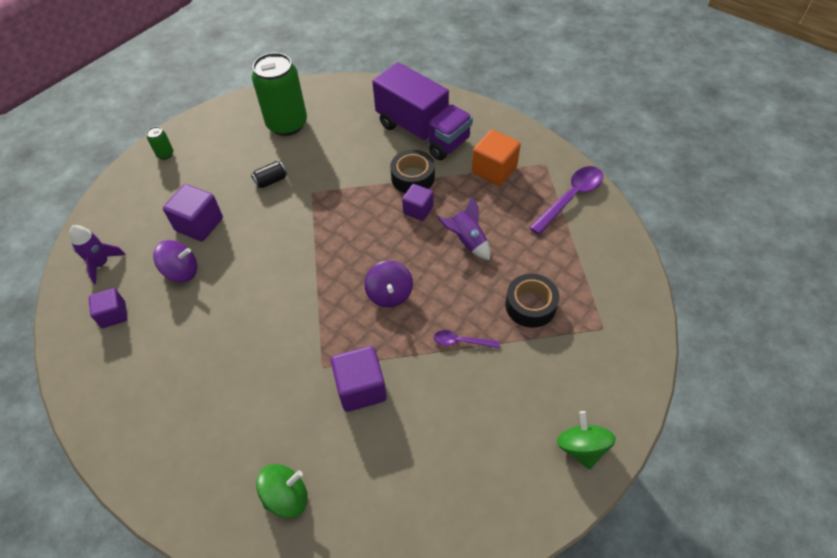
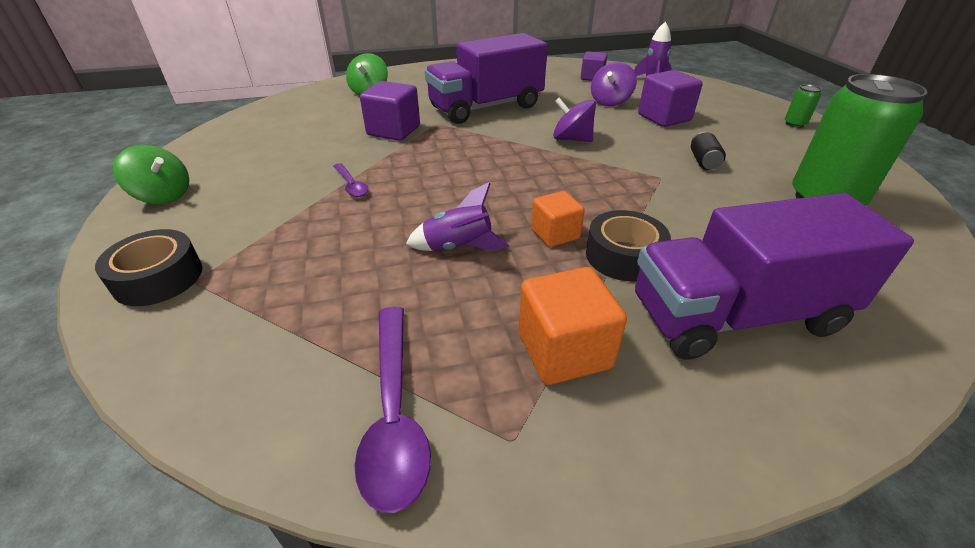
camera: 125 degrees right, 15 degrees down
purple spinning top [364,260,413,308] -> purple spinning top moved to [553,98,596,142]
purple cube [402,184,434,221] -> orange cube [531,191,585,247]
purple spoon [434,330,500,348] -> purple spoon turned 105 degrees clockwise [334,163,368,197]
black tape [505,274,559,328] -> black tape moved to [95,229,202,306]
none -> purple truck [424,33,548,124]

